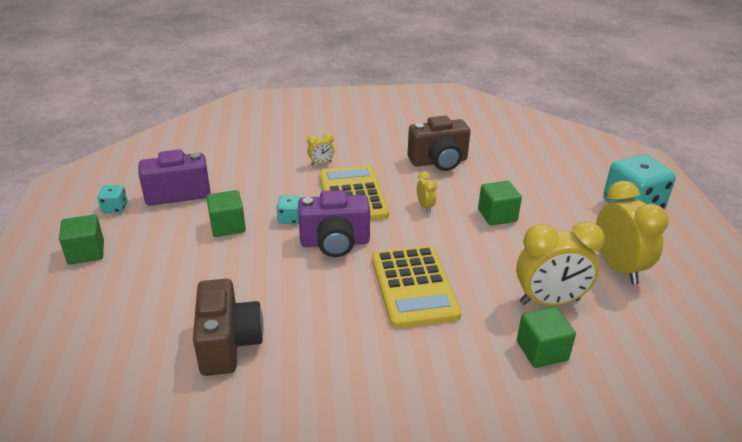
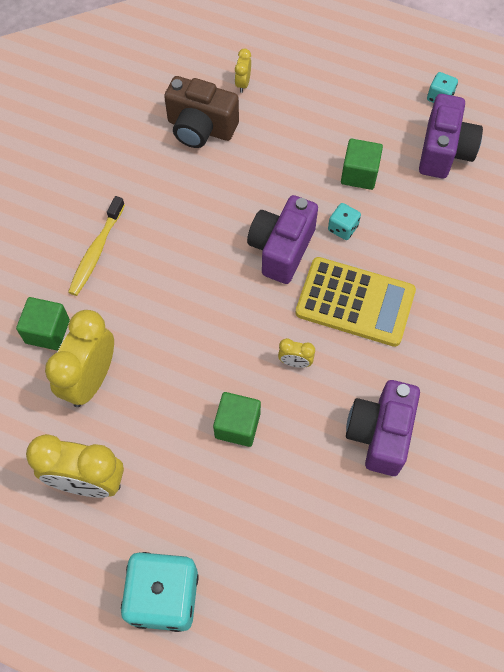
camera: 120 degrees right, 30 degrees up
green cube [59,215,104,265] -> none
yellow clock [307,133,334,165] -> yellow clock moved to [235,49,251,93]
yellow calculator [372,246,461,328] -> none
brown camera [408,116,470,171] -> purple camera [346,380,420,476]
none -> yellow toothbrush [68,196,125,296]

